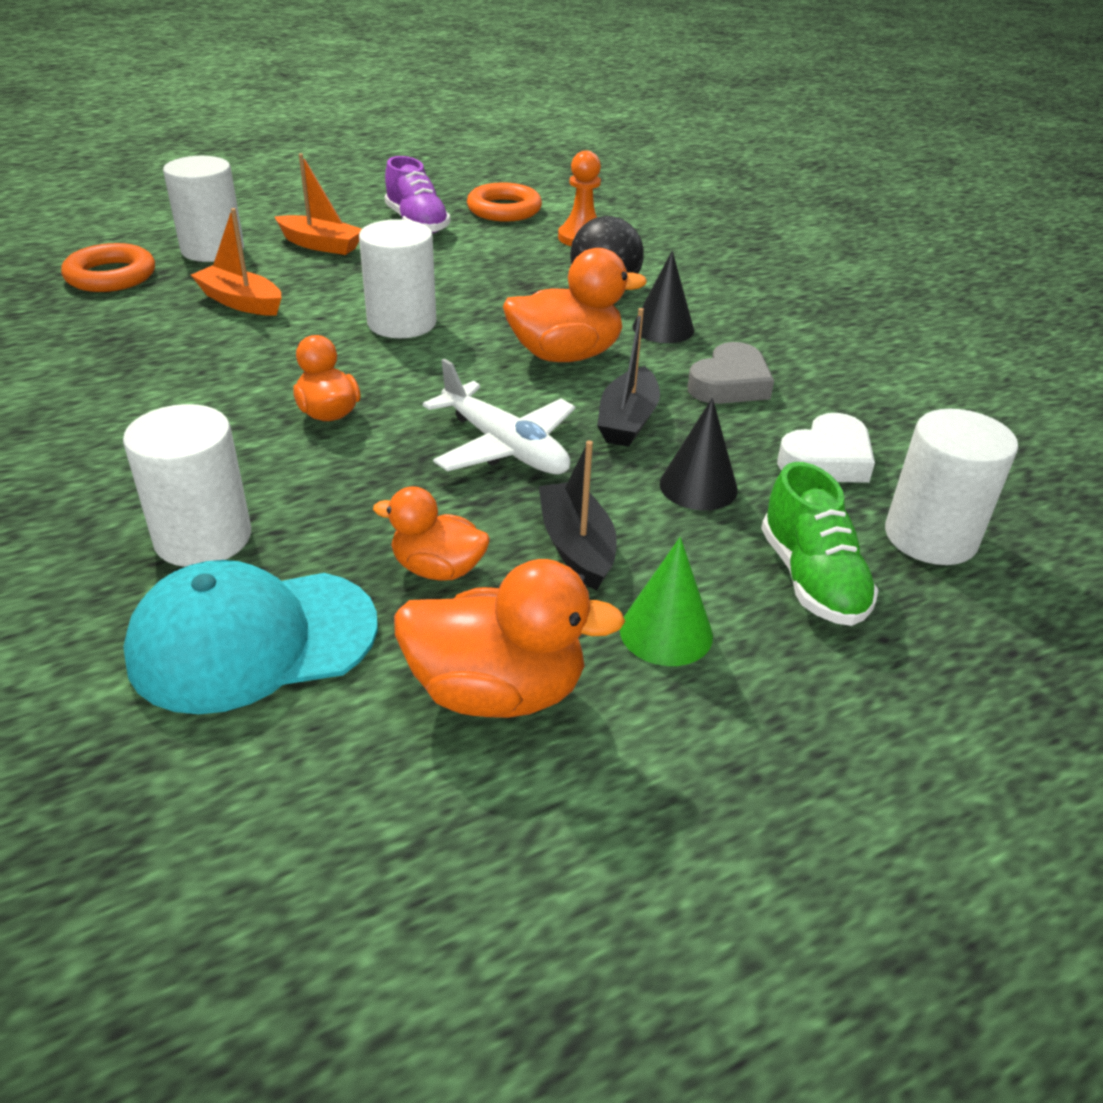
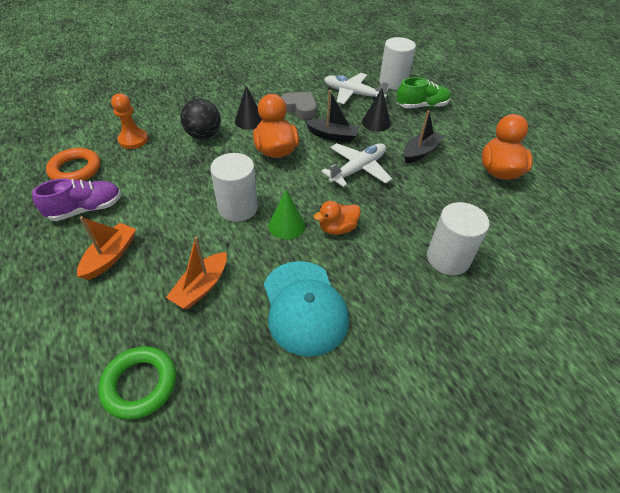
camera: 90 degrees left, 10 degrees up
orange ring [61,243,155,292] -> green ring [98,346,176,420]
turquoise cap [123,560,378,714] -> turquoise cap moved to [264,261,349,357]
white cylinder [163,156,244,262] -> none
orange duck [373,486,490,581] -> none
black boat [539,441,617,591] -> black boat turned 150 degrees clockwise [404,110,444,163]
green cone [620,537,713,666] -> green cone moved to [268,190,305,240]
white heart [777,413,875,483] -> white plane [324,73,389,104]

